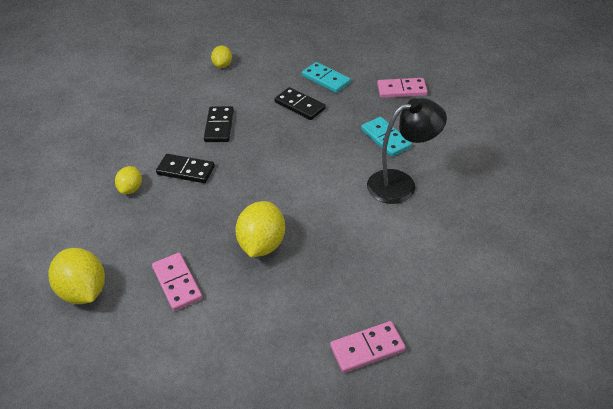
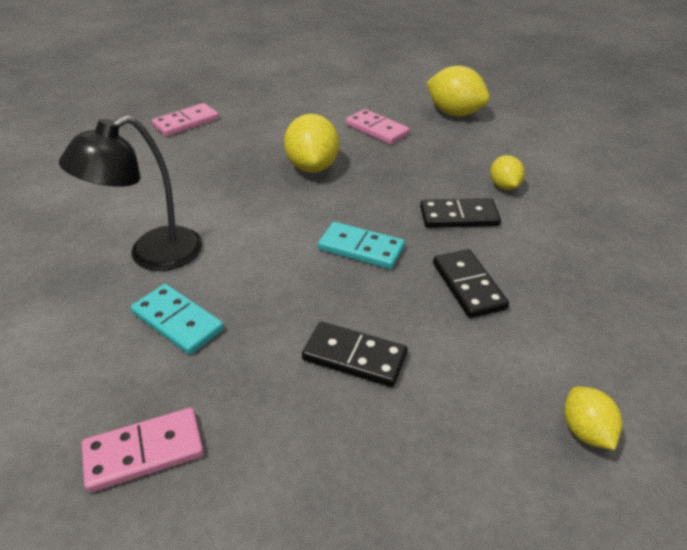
camera: 160 degrees right, 5 degrees down
turquoise domino [302,62,351,93] -> turquoise domino moved to [318,222,405,269]

